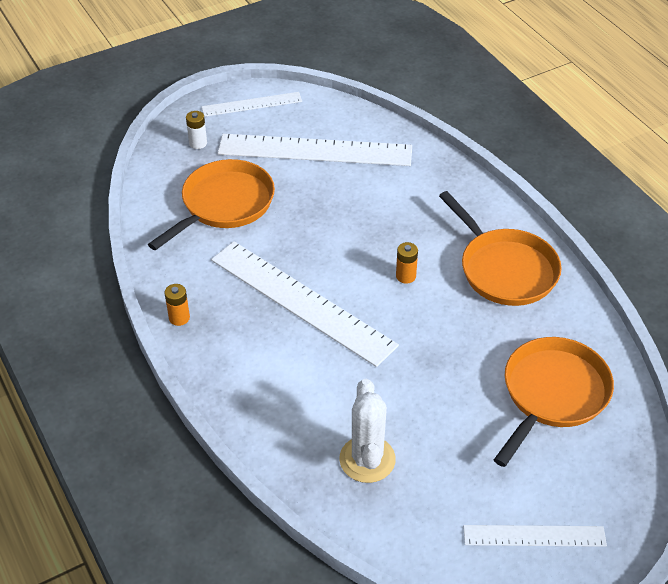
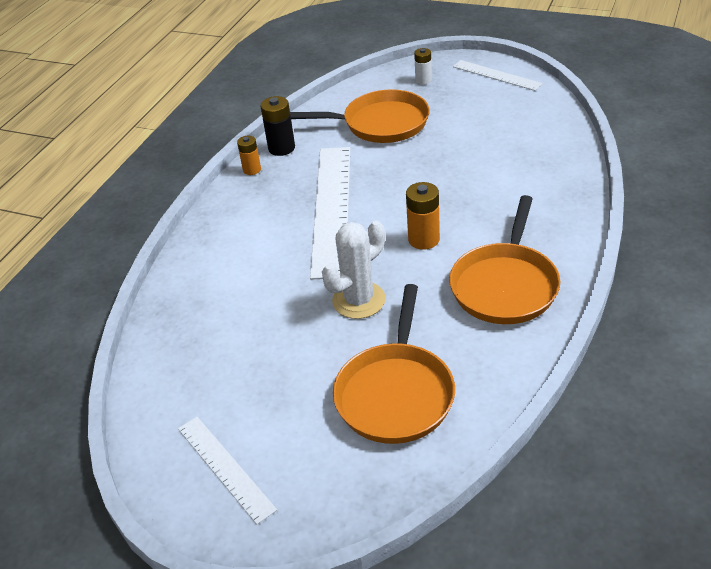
camera: 55 degrees right, 5 degrees down
white ruler [218,134,412,166] -> none
white cactus [339,379,396,483] -> white cactus moved to [322,220,386,319]
orange battery [396,242,418,284] -> orange battery [406,182,440,250], size x1.52
orange pan [494,337,614,467] -> orange pan turned 105 degrees clockwise [333,284,455,444]
none -> black battery [260,96,295,156]

